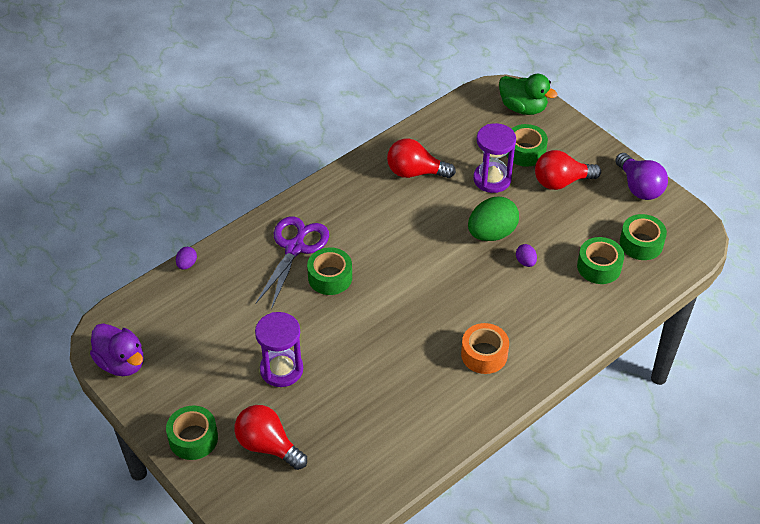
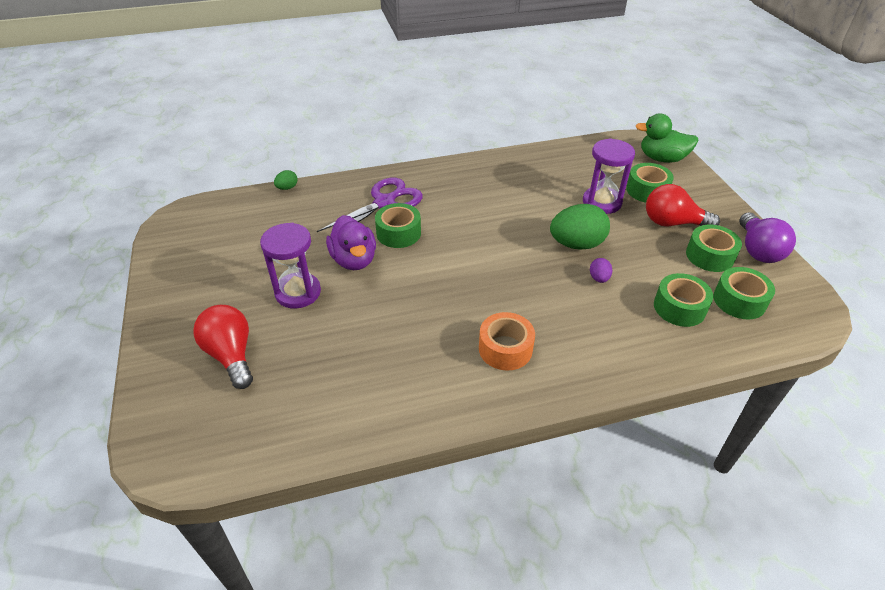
camera: 25 degrees right, 5 degrees down
purple duck [90,323,143,376] -> purple duck moved to [326,215,376,270]
green tape [166,406,218,460] -> green tape moved to [686,225,742,272]
purple egg [176,247,197,270] -> green egg [274,170,298,190]
red light bulb [387,138,456,178] -> none
green duck [499,74,557,115] -> green duck turned 135 degrees clockwise [636,114,698,163]

